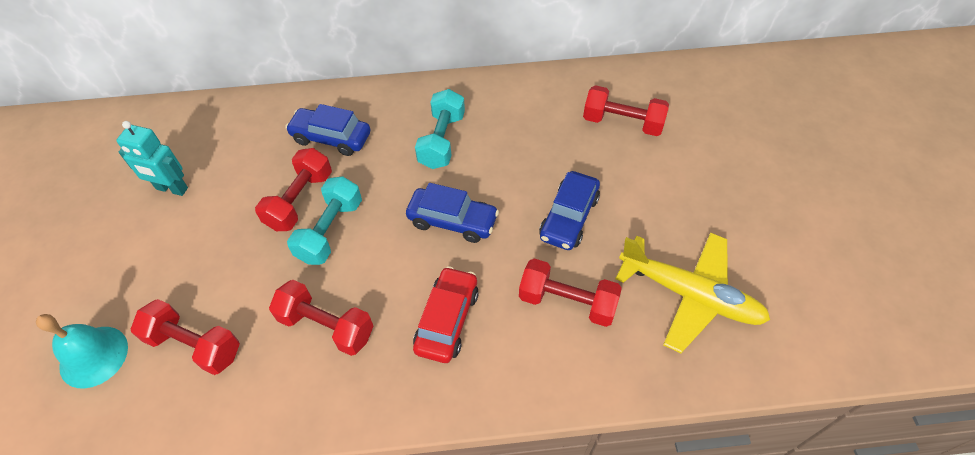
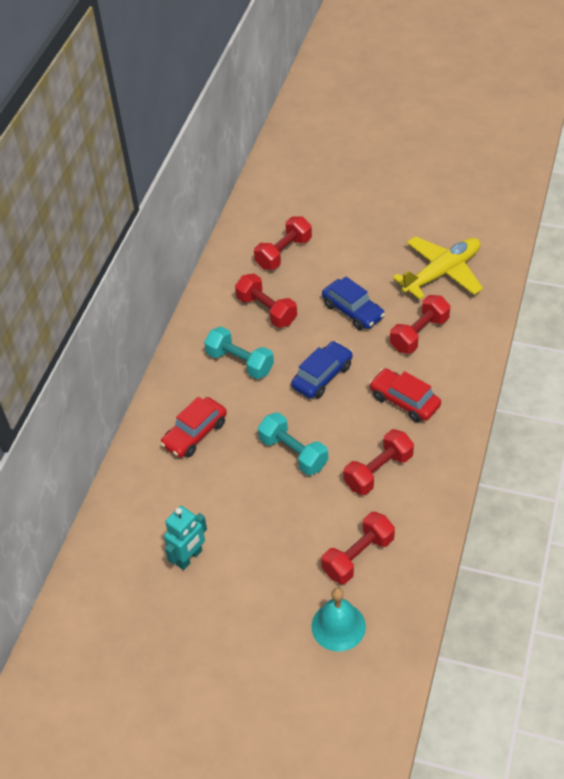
camera: 65 degrees left, 5 degrees down
red dumbbell [255,148,332,231] -> red dumbbell moved to [235,273,297,328]
blue car [285,104,371,156] -> red car [160,397,227,458]

